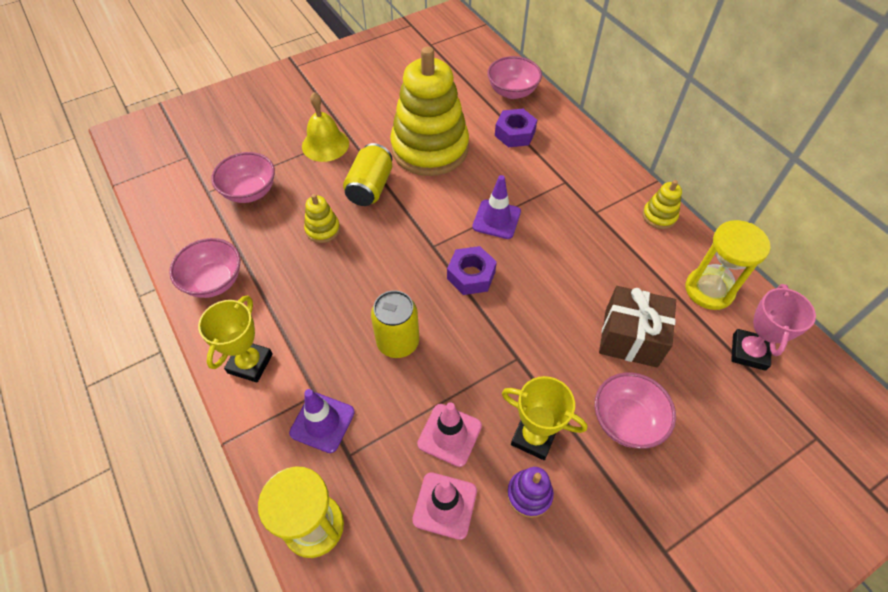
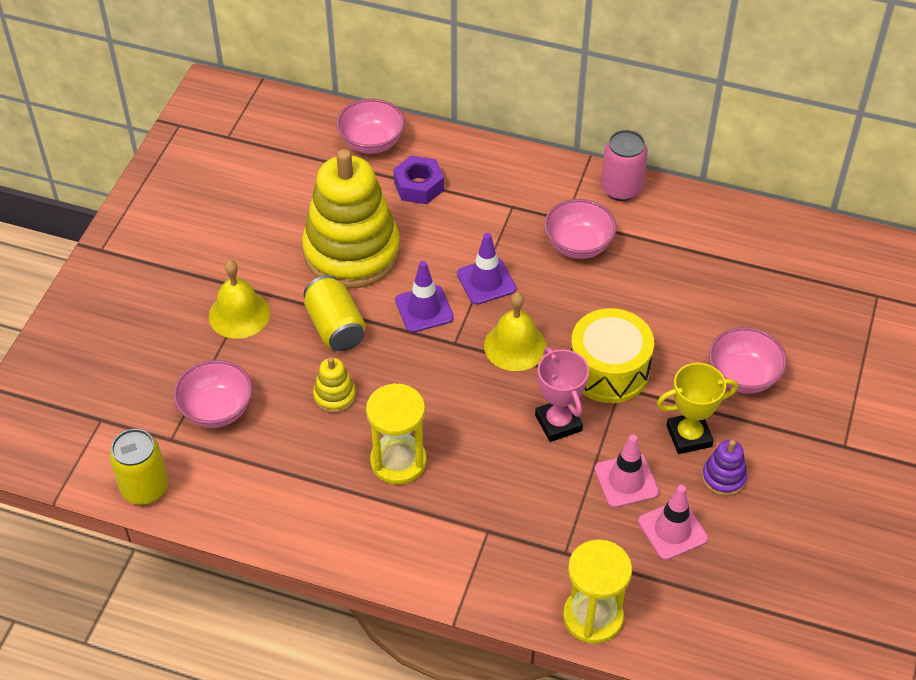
camera: 40 degrees left, 5 degrees down
pink bowl [169,238,240,298] -> pink bowl moved to [544,199,617,259]
yellow trophy [198,295,273,383] -> none
purple traffic cone [289,389,355,453] -> purple traffic cone moved to [395,261,454,333]
yellow can [371,290,419,358] -> yellow can moved to [109,429,168,505]
purple nut [447,246,497,295] -> yellow bell [484,292,546,371]
brown gift [599,286,676,368] -> none
yellow stacking toy [643,180,682,229] -> pink can [601,130,648,201]
yellow hourglass [686,220,771,310] -> yellow hourglass moved to [366,383,427,485]
pink trophy [731,284,816,371] -> pink trophy moved to [535,347,589,442]
none -> yellow drum [571,308,654,403]

